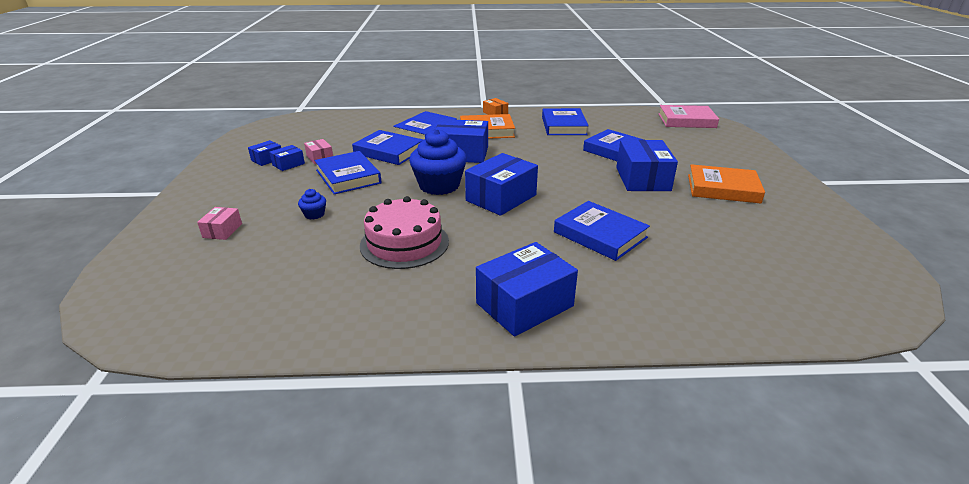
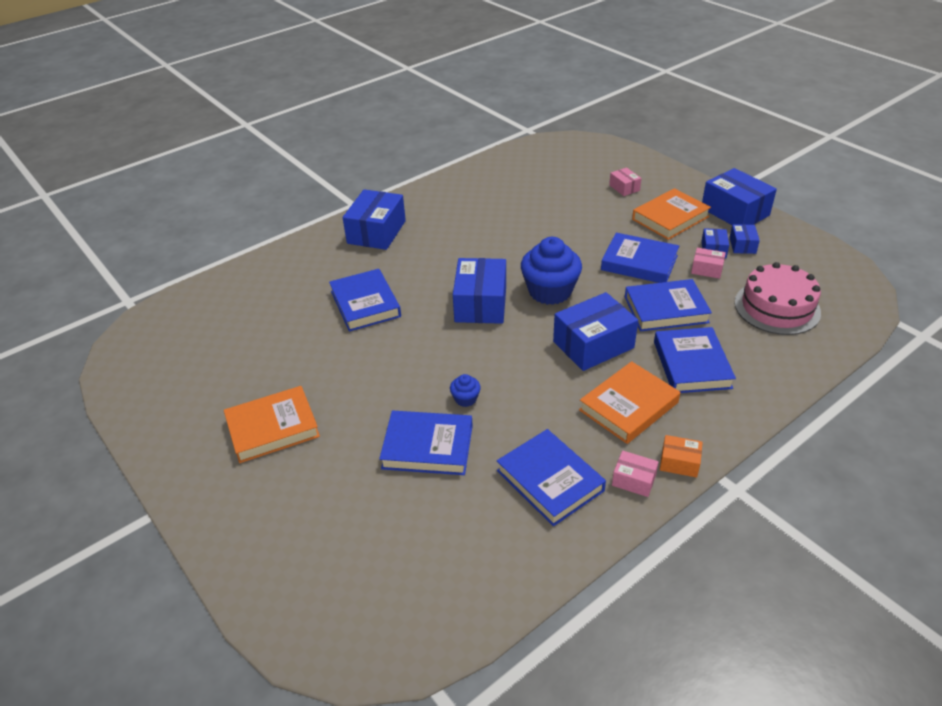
camera: 145 degrees right, 10 degrees up
blue cupcake [298,189,326,220] -> blue cupcake moved to [450,374,481,407]
pink cake [360,196,449,269] -> pink cake moved to [735,262,821,335]
blue book [554,201,650,261] -> blue book turned 60 degrees clockwise [329,269,401,331]
blue box [616,140,678,191] -> blue box moved to [702,168,777,225]
pink book [658,105,719,128] -> none
none -> pink box [612,451,659,497]
none -> orange book [632,188,711,240]

